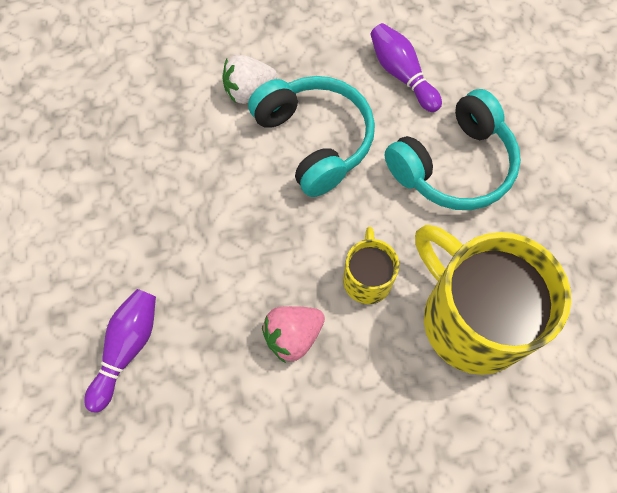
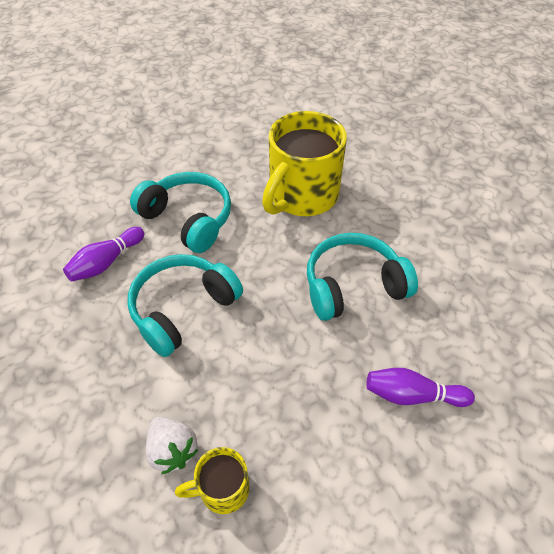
camera: 105 degrees left, 15 degrees down
white strawberry [222,55,277,104] -> white strawberry moved to [146,416,198,475]
pink strawberry [262,306,325,363] -> turquoise headphones [307,233,418,321]
yellow mug [343,227,399,304] -> yellow mug moved to [175,447,249,514]

